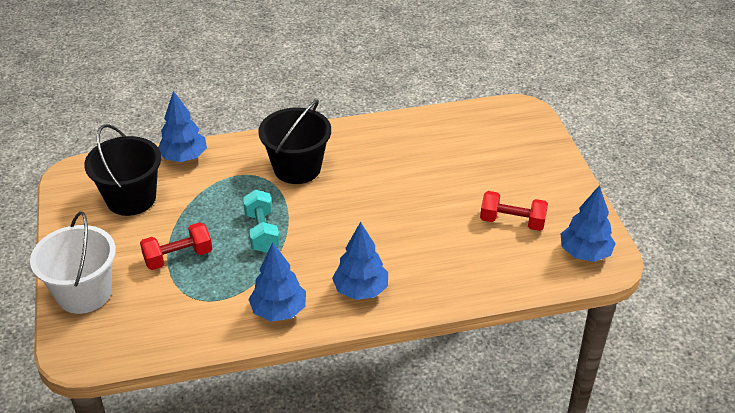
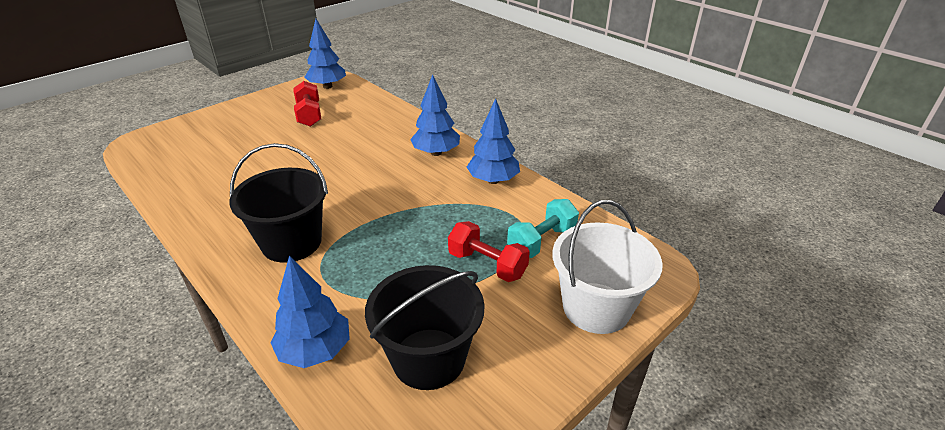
camera: 120 degrees left, 5 degrees down
turquoise dumbbell [243,190,280,253] -> turquoise dumbbell moved to [507,199,579,258]

